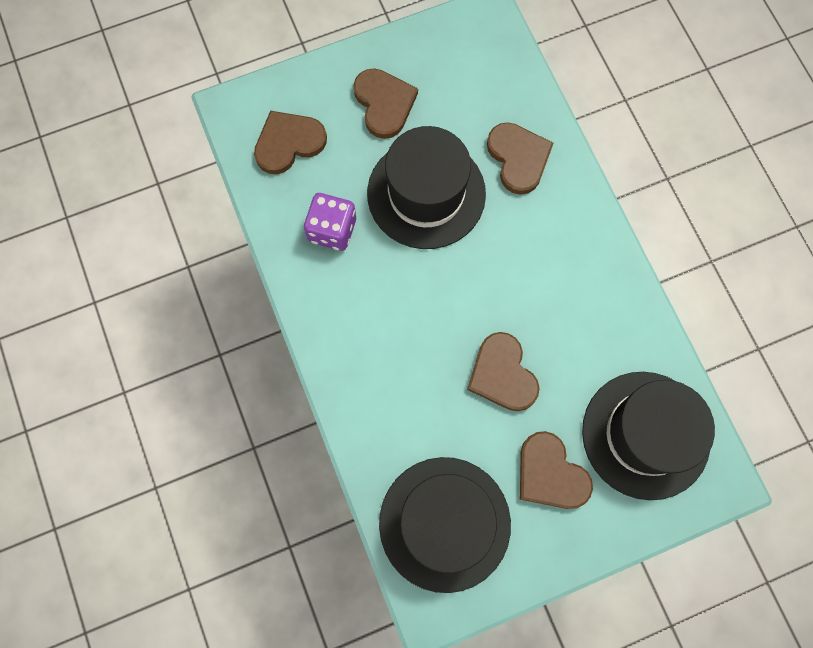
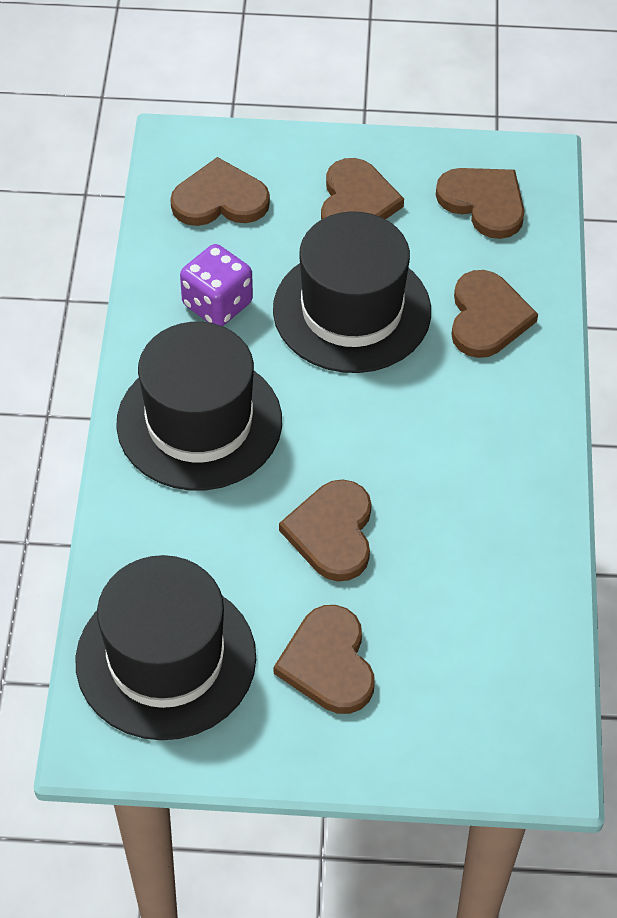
camera: 25 degrees right, 20 degrees down
black hat [582,372,715,500] -> black hat moved to [116,322,282,491]
none -> brown heart [436,168,525,239]

